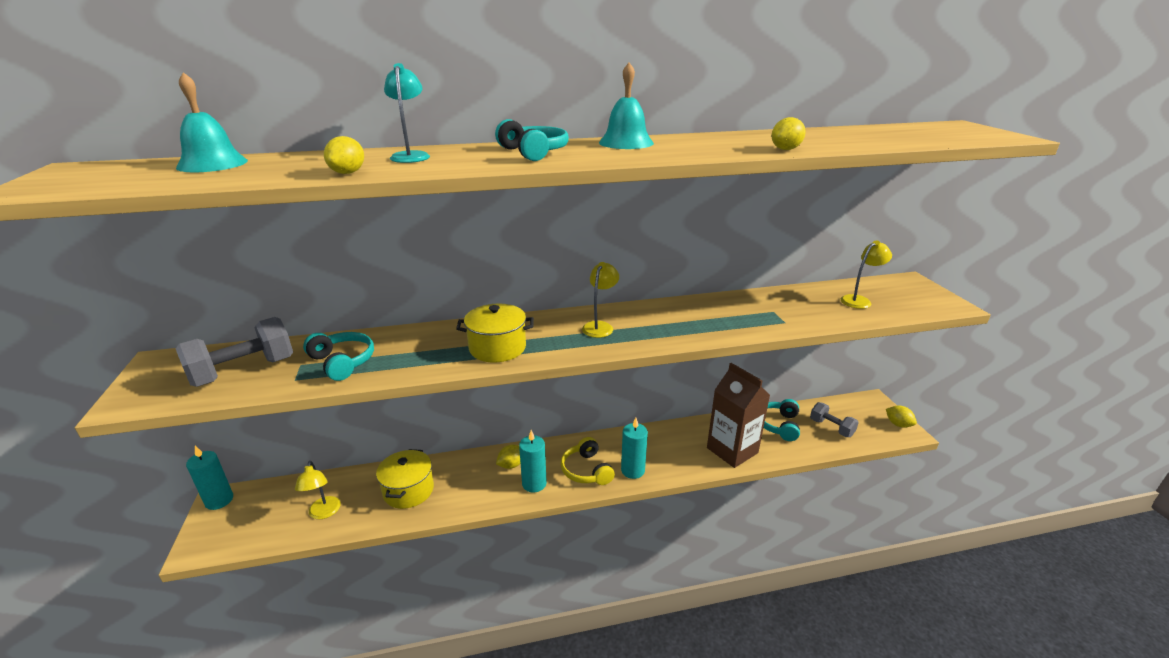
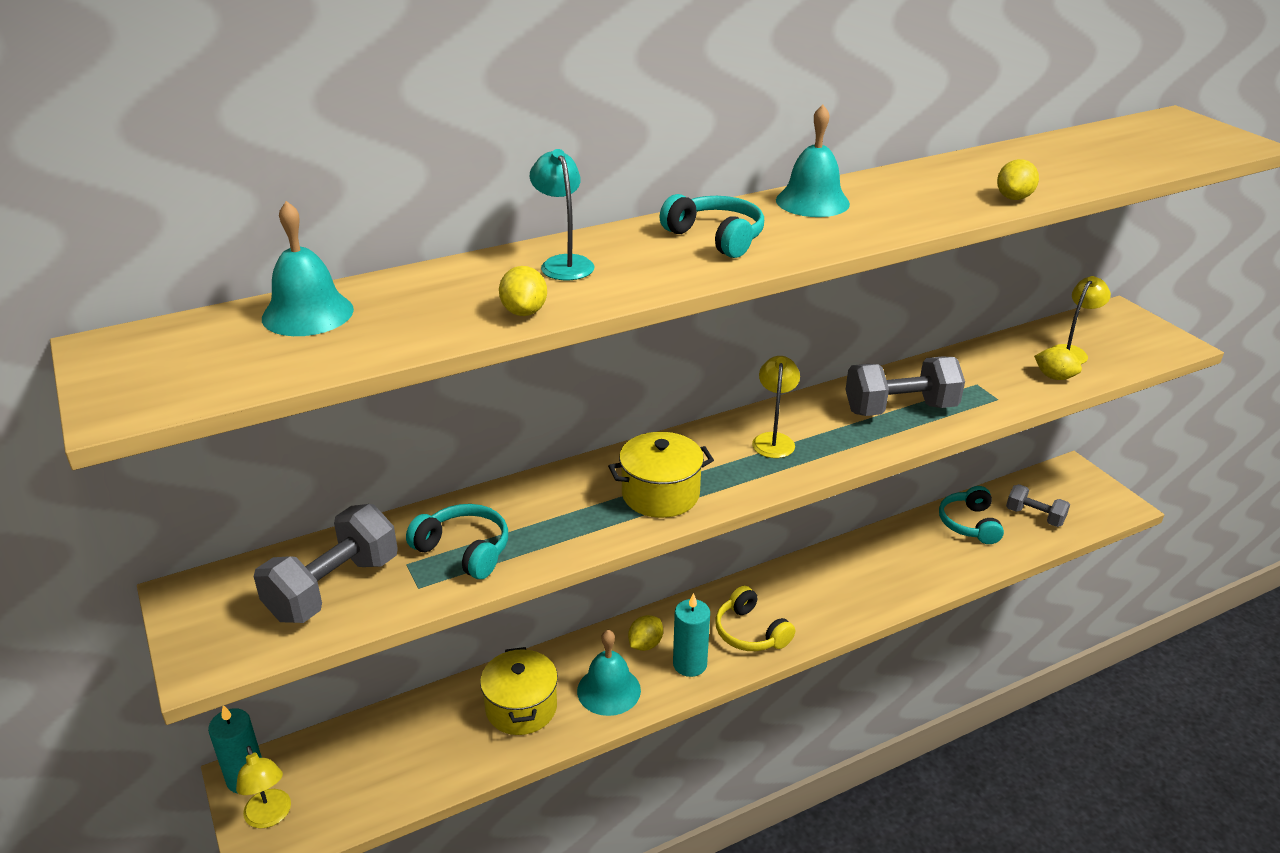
camera: 15 degrees left, 5 degrees up
yellow lamp [295,461,341,519] -> yellow lamp moved to [236,746,291,828]
turquoise candle [621,418,648,479] -> none
brown carton [707,363,770,468] -> none
yellow lemon [886,406,917,428] -> yellow lemon moved to [1034,347,1082,380]
none -> turquoise bell [577,630,641,716]
none -> grey dumbbell [845,357,965,416]

